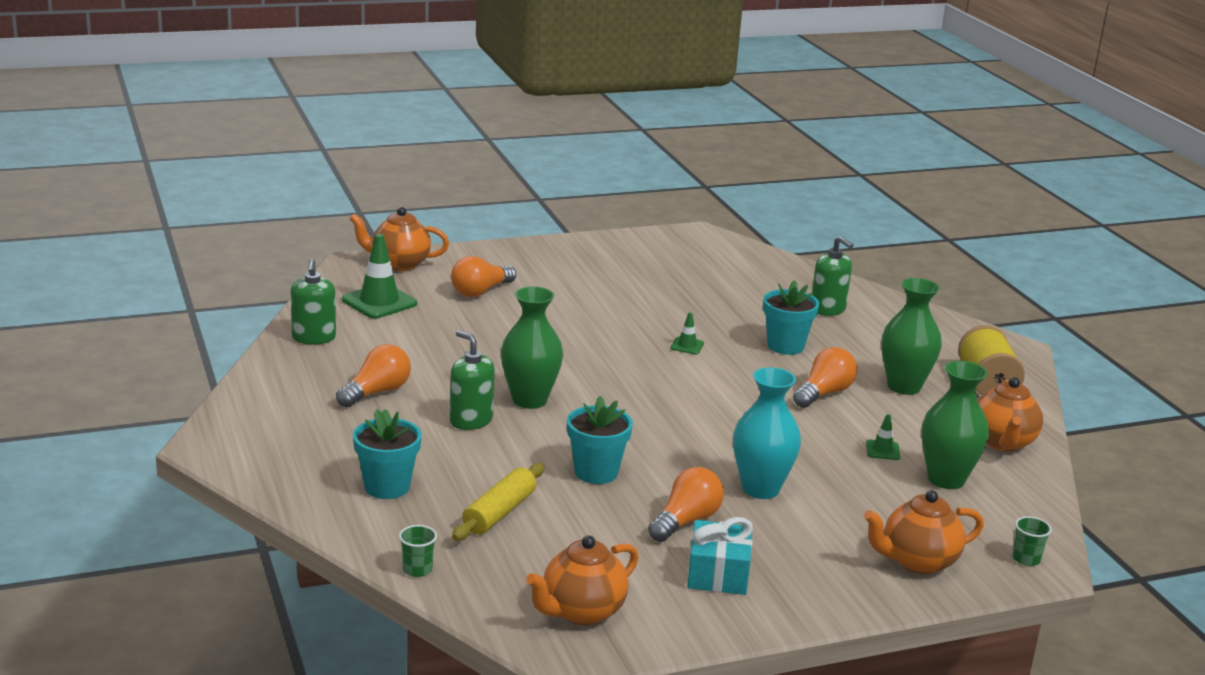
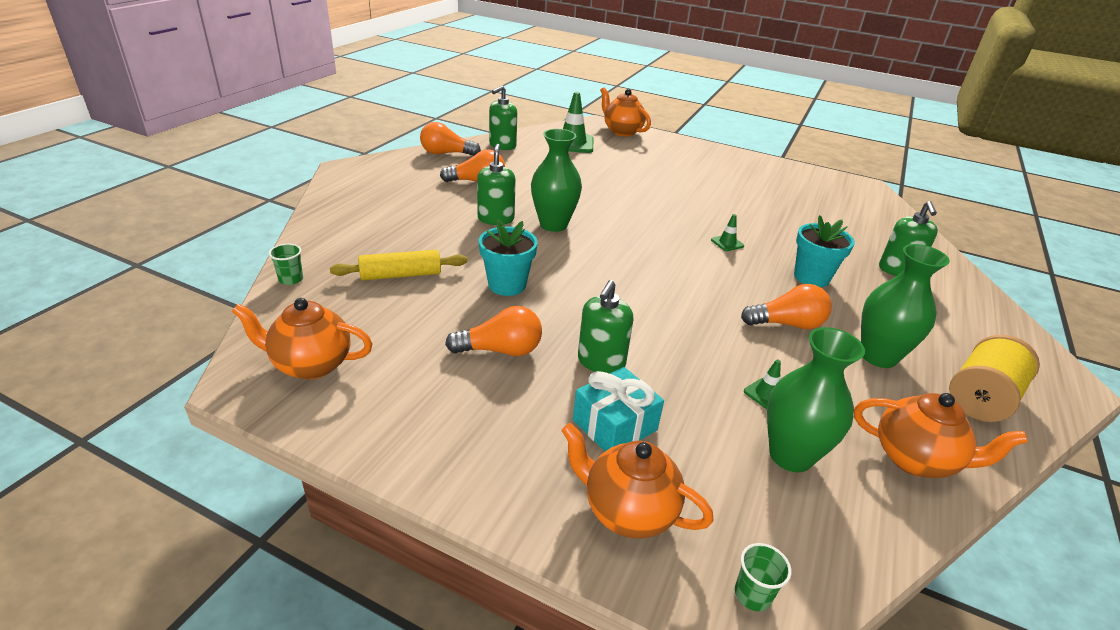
camera: 45 degrees right, 10 degrees up
turquoise flower pot [353,409,422,499] -> none
orange light bulb [451,256,516,297] -> orange light bulb moved to [420,122,481,156]
turquoise gift [687,517,753,595] -> turquoise gift moved to [573,367,664,451]
turquoise vase [733,367,801,499] -> green soap dispenser [578,280,634,373]
orange teapot [977,377,1043,452] -> orange teapot turned 120 degrees counterclockwise [854,393,1028,478]

